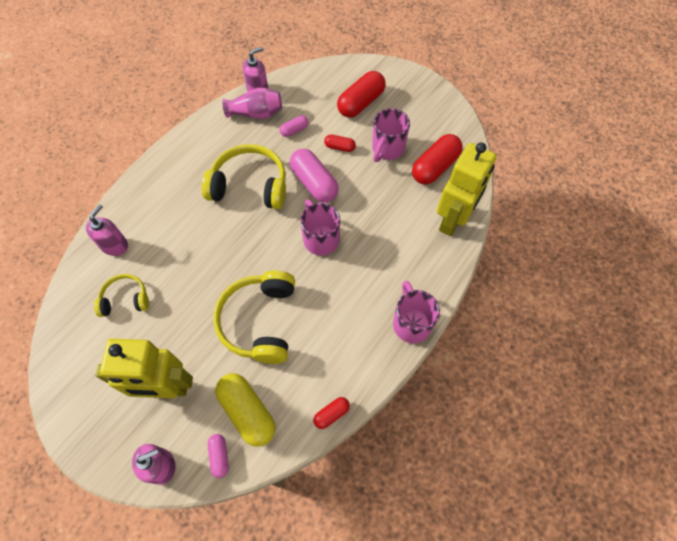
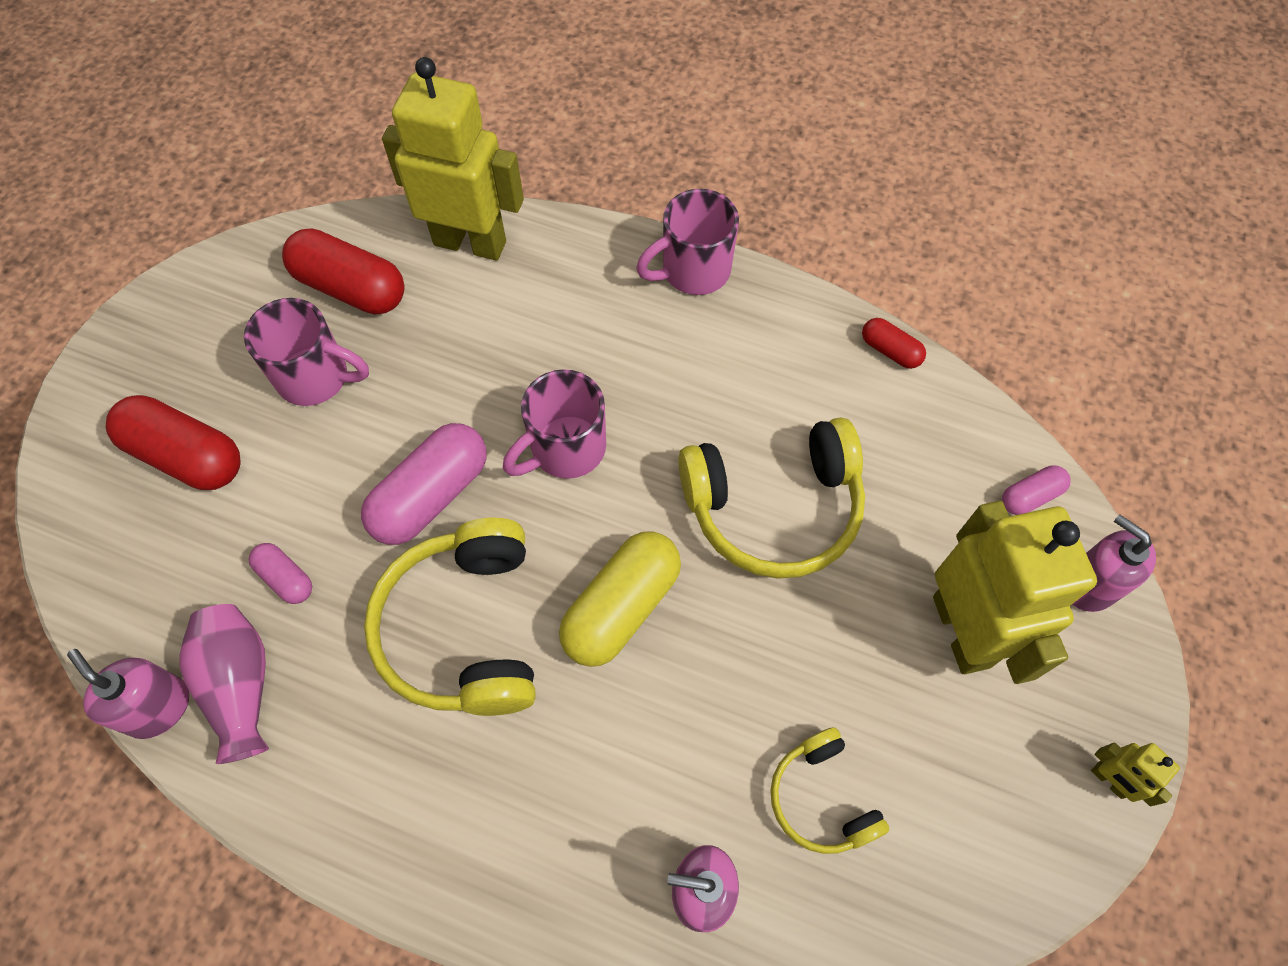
camera: 105 degrees left, 0 degrees up
yellow capsule [215,373,276,447] -> yellow capsule moved to [559,531,681,667]
red capsule [324,134,356,152] -> none
none -> yellow robot [1091,743,1180,806]

